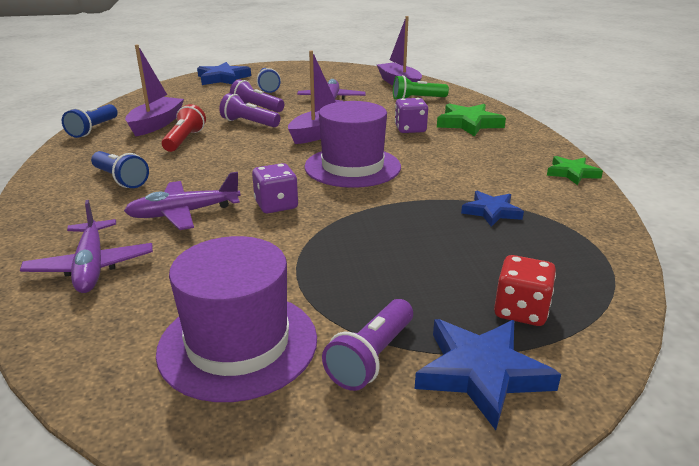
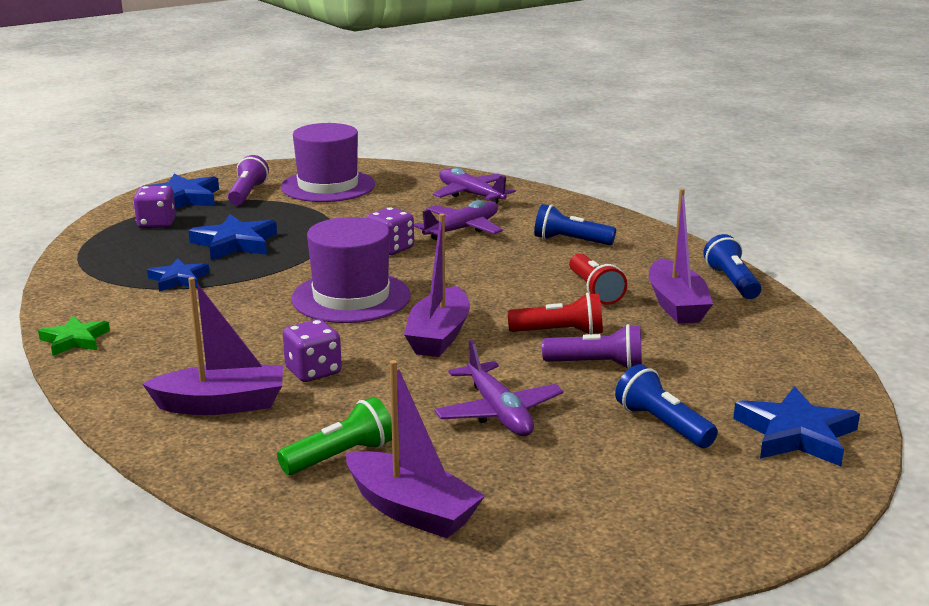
camera: 155 degrees right, 5 degrees down
purple flashlight [219,93,280,127] -> red flashlight [508,292,603,334]
green star [437,103,506,137] -> purple boat [142,277,283,415]
red dice [494,255,556,326] -> purple dice [133,186,176,228]
none -> blue star [188,214,277,260]

